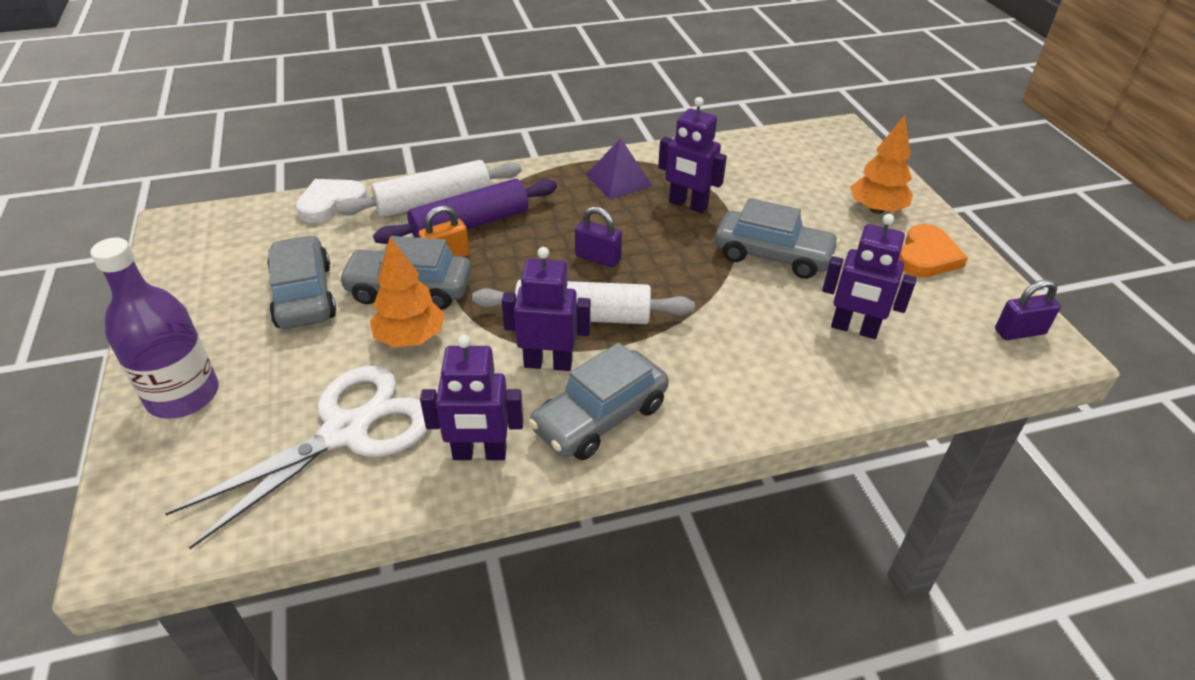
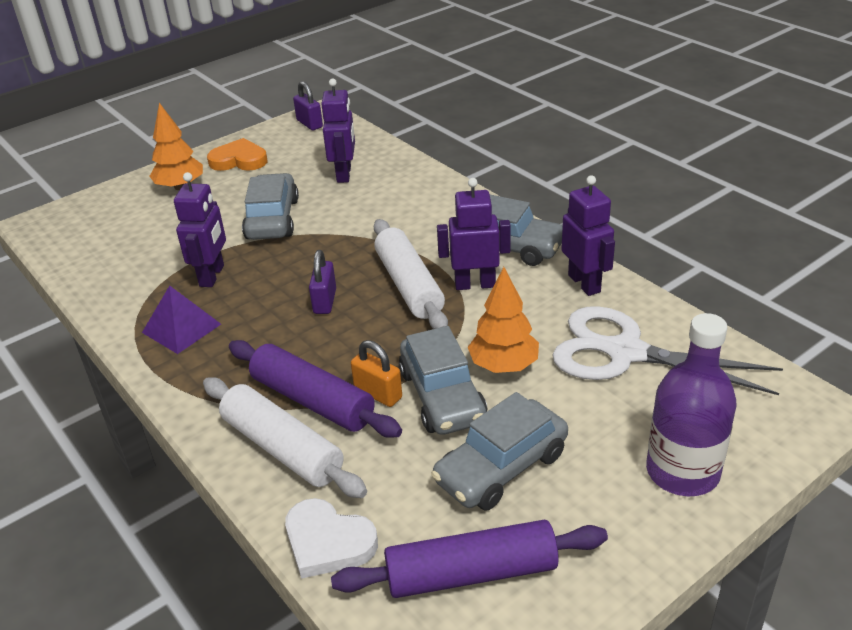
camera: 110 degrees left, 5 degrees down
purple robot [501,247,591,371] -> purple robot turned 105 degrees clockwise [437,178,511,290]
none -> purple rolling pin [331,520,608,598]

